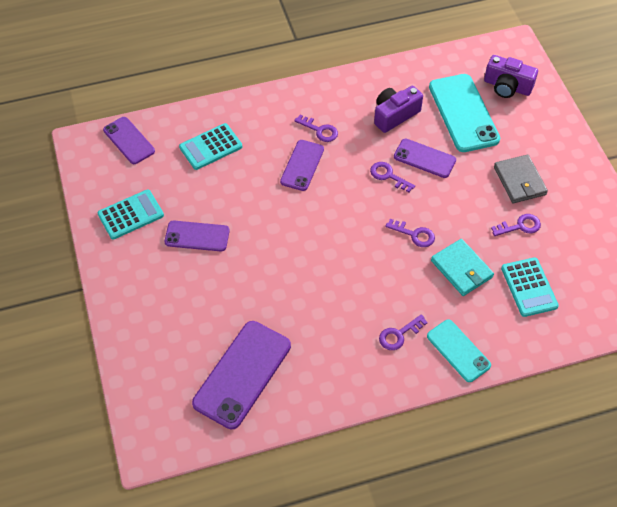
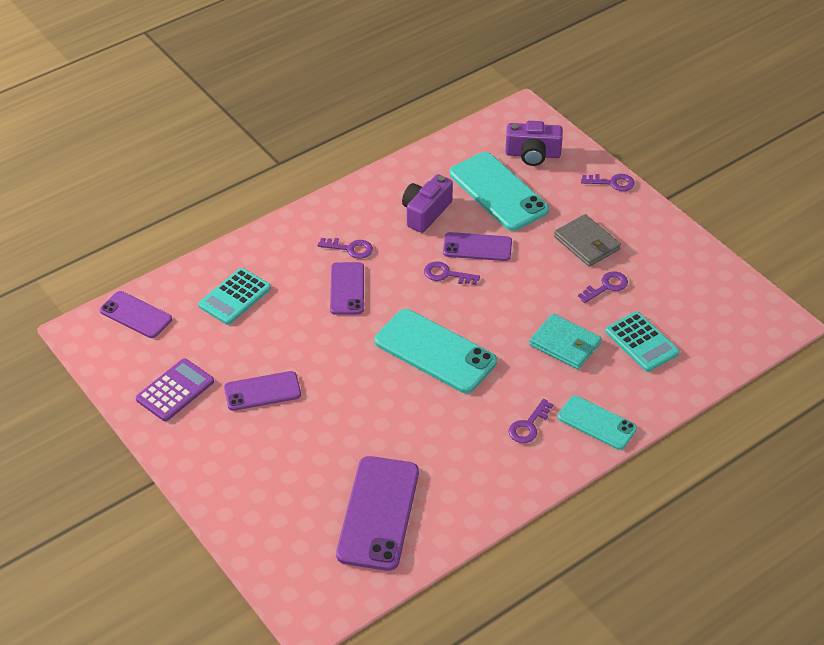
camera: 20 degrees left, 10 degrees down
turquoise calculator [98,189,164,239] -> purple calculator [136,358,214,421]
purple key [385,219,435,247] -> purple key moved to [581,174,635,191]
none -> turquoise phone [374,309,497,393]

